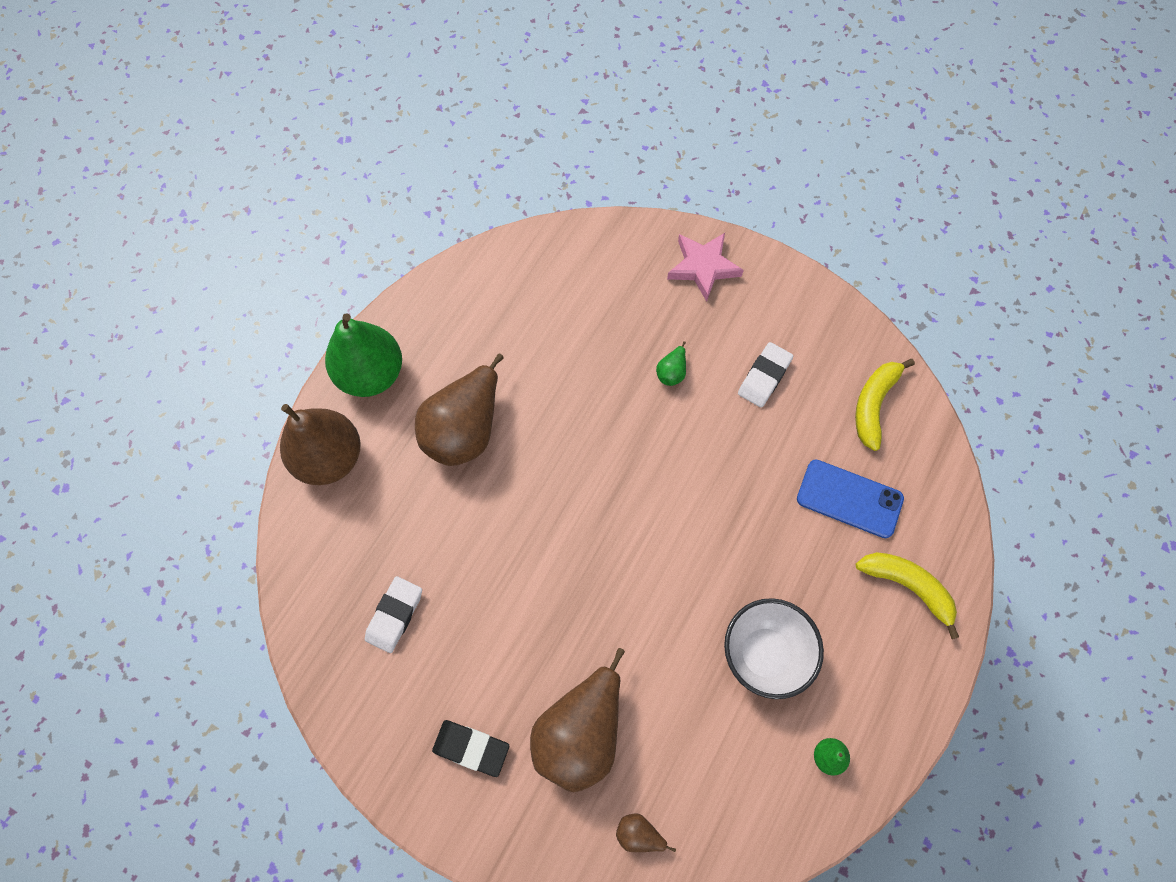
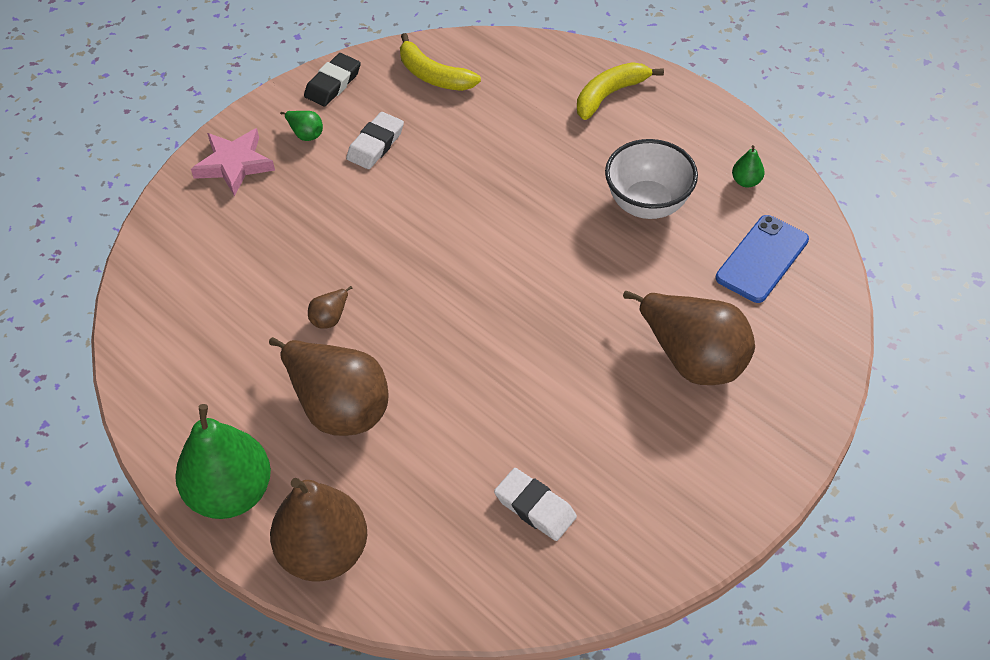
camera: 75 degrees left, 15 degrees down
black eraser [432,720,509,777] -> black eraser moved to [304,53,361,106]
brown pear [616,813,676,852] -> brown pear moved to [308,286,352,329]
green pear [656,341,686,386] -> green pear moved to [280,111,323,141]
white eraser [738,342,793,407] -> white eraser turned 75 degrees clockwise [346,112,404,169]
blue phone [797,460,904,538] -> blue phone moved to [715,215,809,303]

